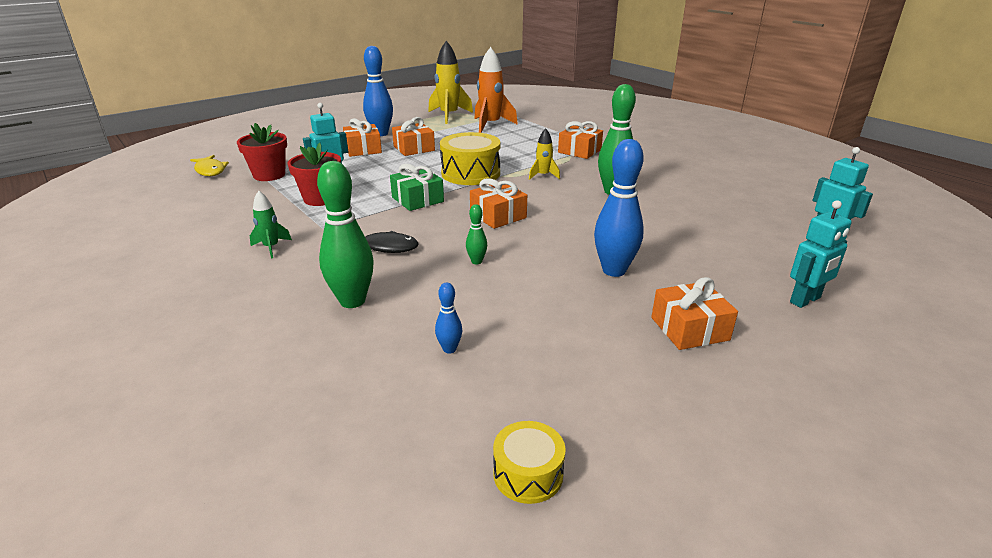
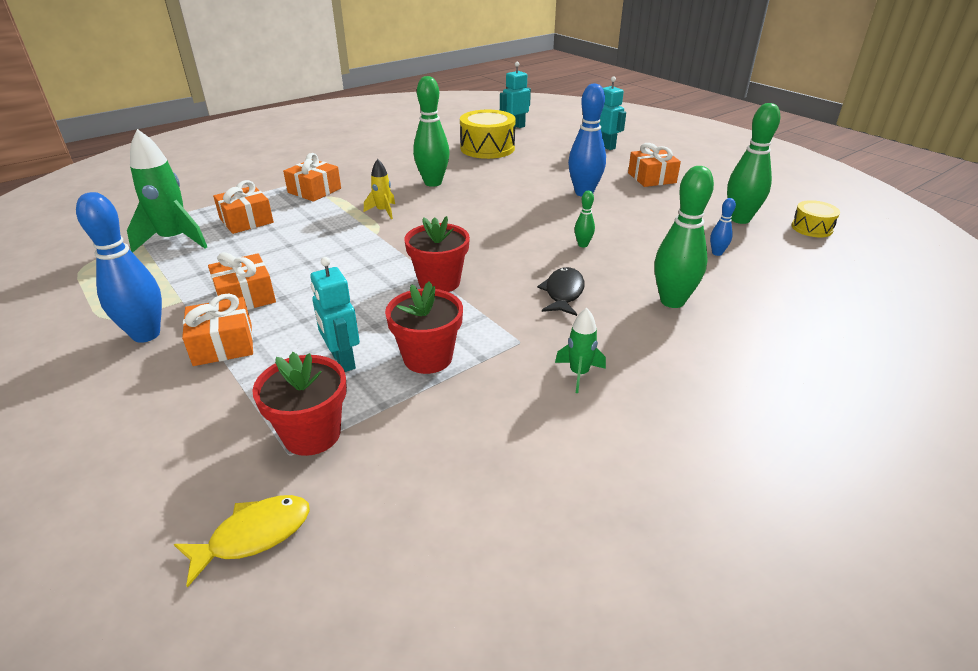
camera: 90 degrees left, 5 degrees up
green gift [390,164,444,211] -> red flower pot [404,216,470,292]
yellow rocket [428,41,473,124] -> none
yellow drum [440,132,500,185] -> yellow drum moved to [460,110,516,159]
orange gift [470,178,527,229] -> orange gift moved to [213,180,274,234]
orange rocket [474,47,518,133] -> green rocket [127,129,207,253]
none -> green bowling pin [727,103,780,224]

